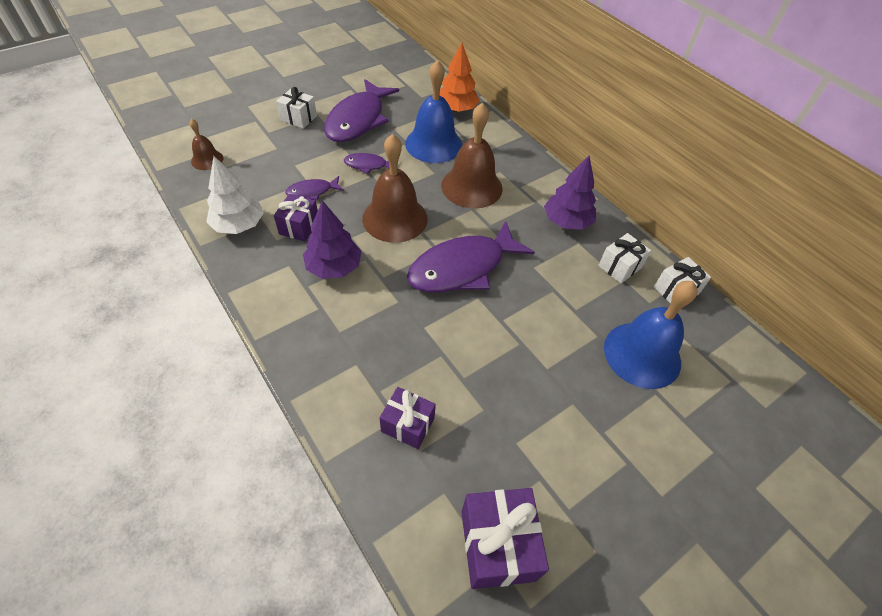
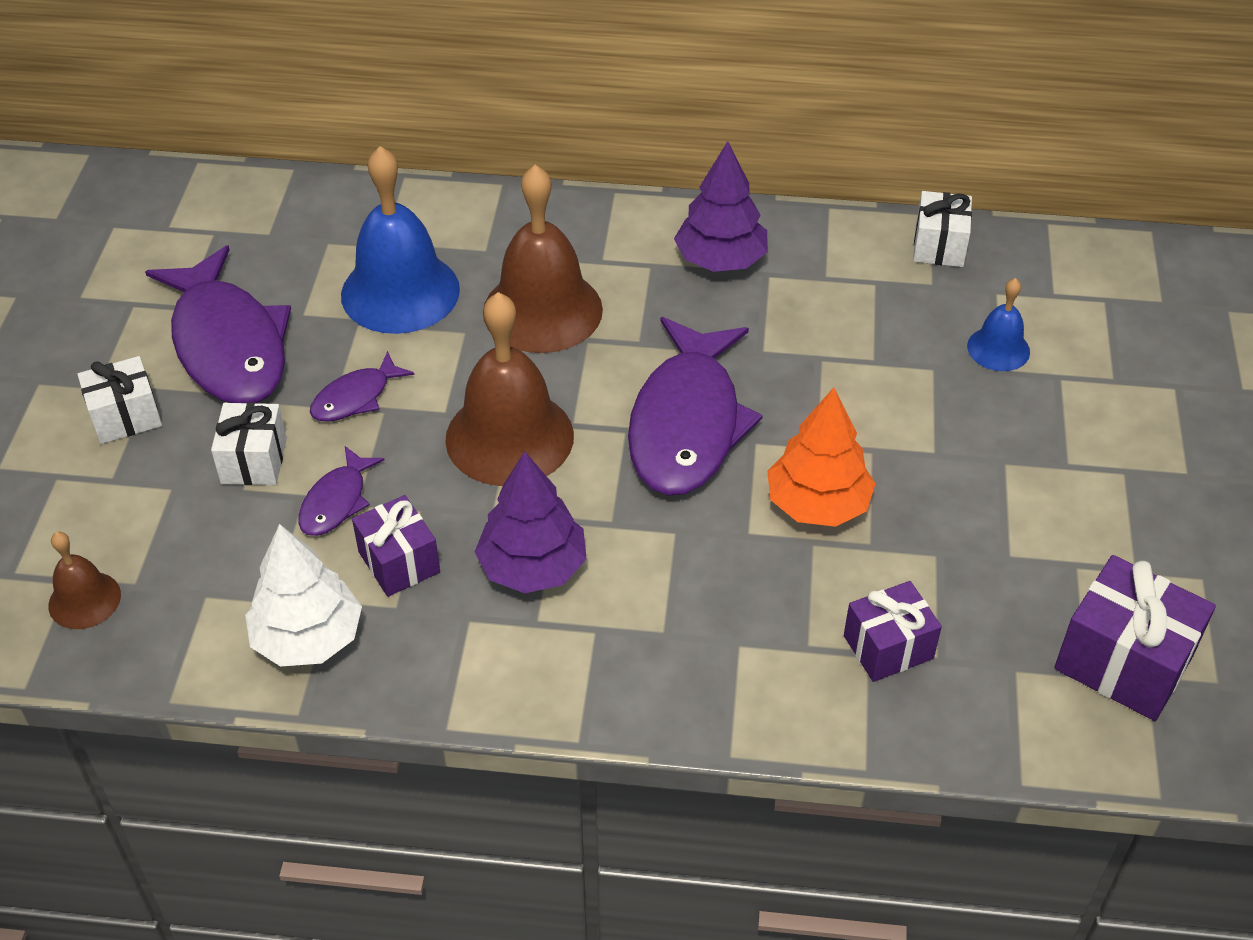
camera: 45 degrees left, 5 degrees down
orange tree [440,43,480,112] -> orange tree moved to [767,387,876,527]
white gift [598,233,651,284] -> white gift moved to [211,402,287,485]
blue bell [604,281,698,389] -> blue bell [967,278,1030,371], size x0.51

